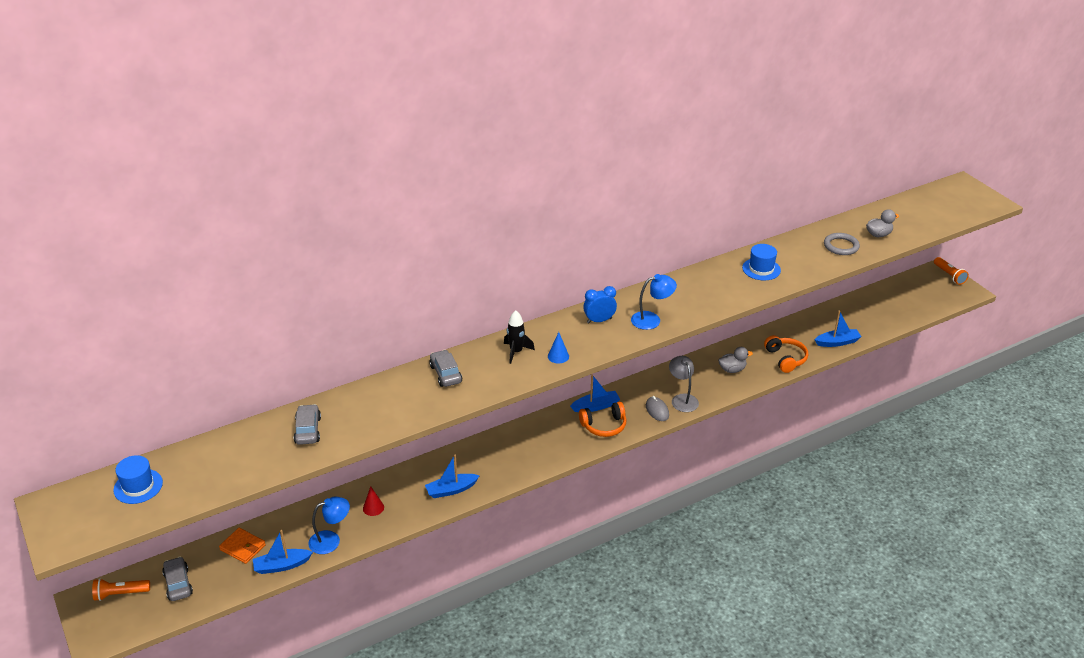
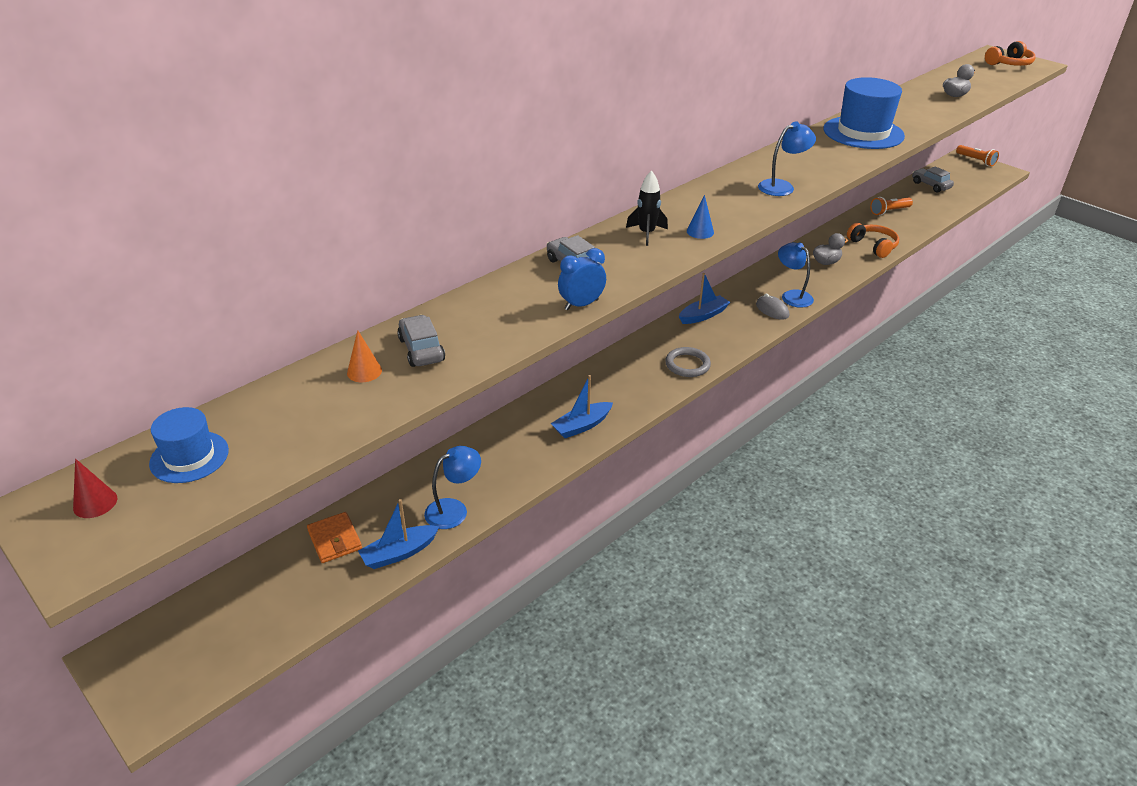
camera: 15 degrees left, 0 degrees up
orange flashlight [92,578,150,601] -> orange flashlight moved to [870,197,913,215]
grey car [162,556,193,601] -> grey car moved to [912,166,954,193]
orange wallet [219,528,266,564] -> orange wallet turned 45 degrees clockwise [307,512,362,563]
red cone [363,486,384,516] -> red cone moved to [73,459,117,518]
orange headphones [579,402,626,437] -> orange headphones moved to [985,41,1036,66]
blue clock [583,286,617,323] -> blue clock moved to [558,248,606,310]
grey lamp [669,356,699,412] -> blue lamp [778,242,814,308]
blue hat [742,244,781,280] -> blue hat [823,77,905,149], size x1.82
blue boat [815,311,862,347] -> none
grey ring [824,233,860,255] -> grey ring moved to [665,347,711,377]
none -> orange cone [347,330,382,382]

